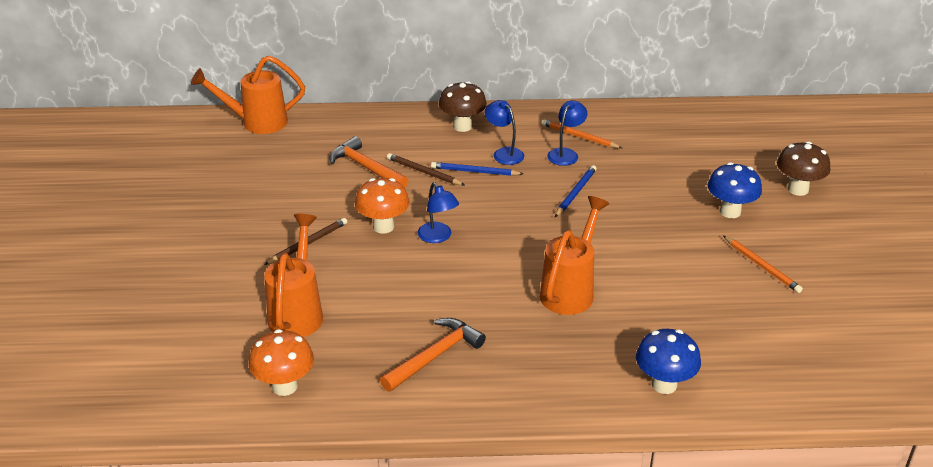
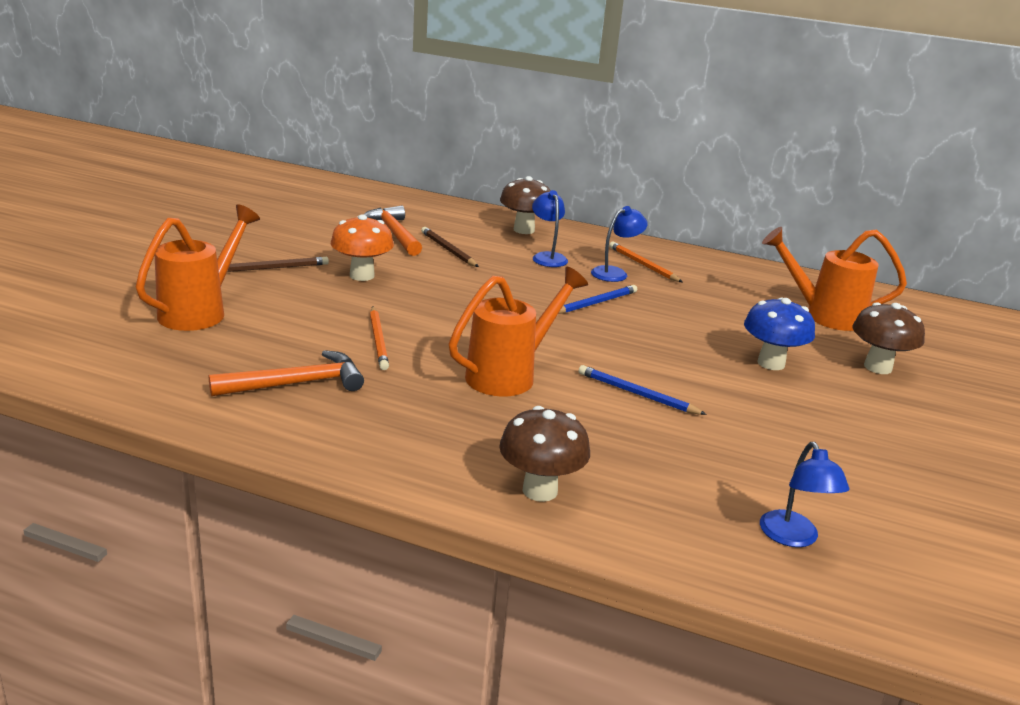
camera: 20 degrees right, 10 degrees down
orange watering can [191,55,305,134] -> orange watering can moved to [762,227,907,331]
orange mushroom [249,329,314,396] -> none
blue lamp [418,182,459,243] -> blue lamp moved to [760,442,849,547]
blue pencil [431,162,524,176] -> blue pencil moved to [579,365,707,415]
blue mushroom [636,329,701,394] -> brown mushroom [499,406,590,502]
orange pencil [724,236,803,293] -> orange pencil moved to [370,307,389,370]

